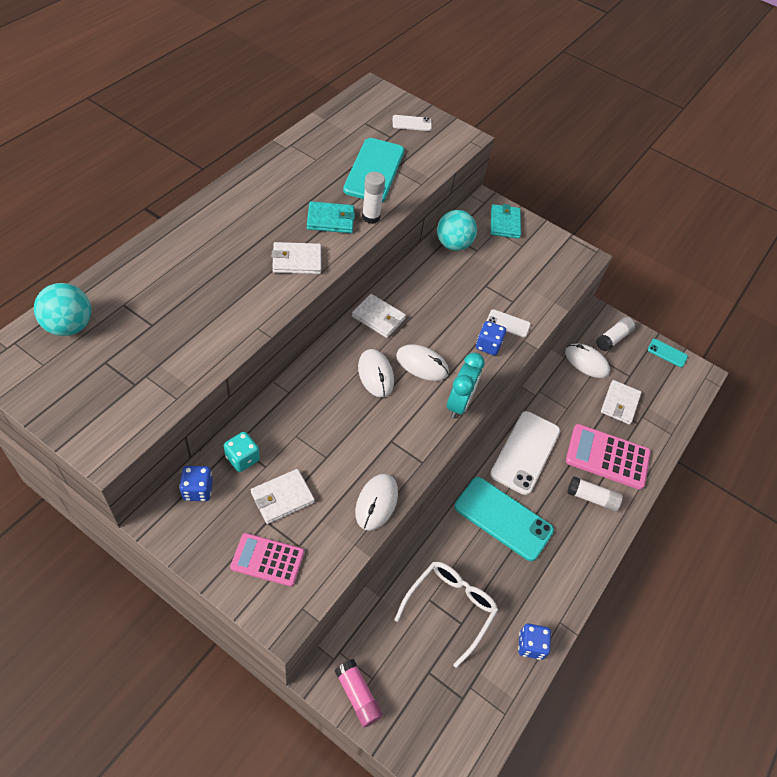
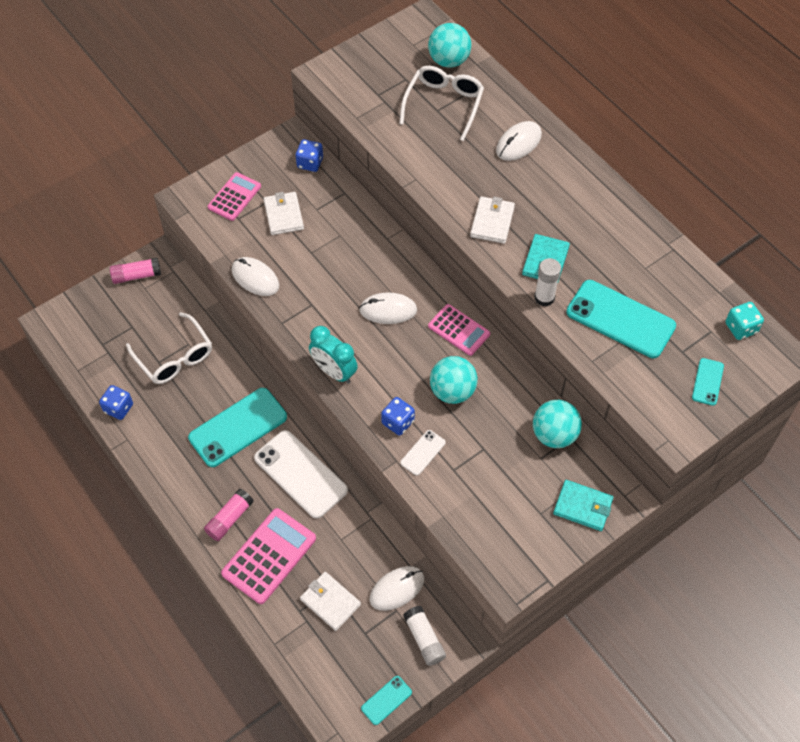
camera: 115 degrees right, 5 degrees up
turquoise dice [224,432,260,472] -> turquoise dice moved to [725,302,764,340]
white wallet [352,294,406,338] -> pink calculator [428,304,490,356]
white phone [393,115,432,131] -> turquoise phone [692,358,724,406]
white mouse [396,344,449,381] -> white mouse moved to [496,121,542,161]
white glue stick [567,476,623,511] -> pink glue stick [204,489,254,541]
none -> white glasses [399,66,484,141]
none -> turquoise ball [430,356,478,404]

